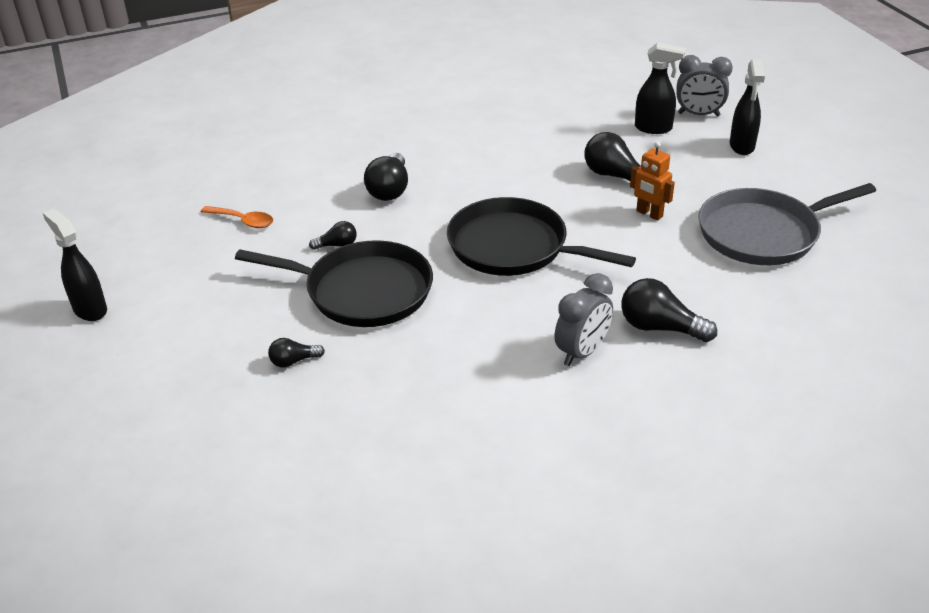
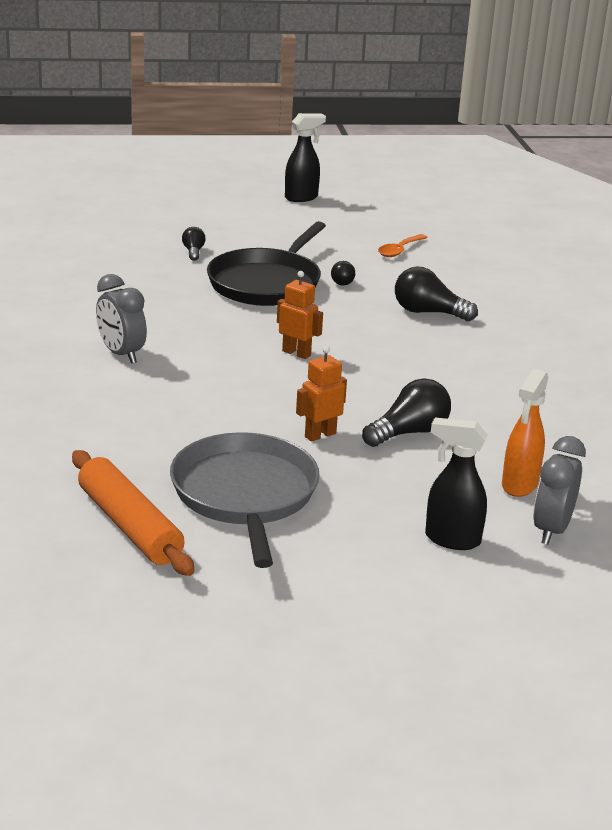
camera: 100 degrees right, 10 degrees down
black pan [447,197,636,276] -> orange robot [277,271,323,359]
black light bulb [621,278,717,342] -> none
black spray bottle [635,43,686,134] -> orange spray bottle [502,369,548,497]
none -> orange rolling pin [72,450,195,576]

